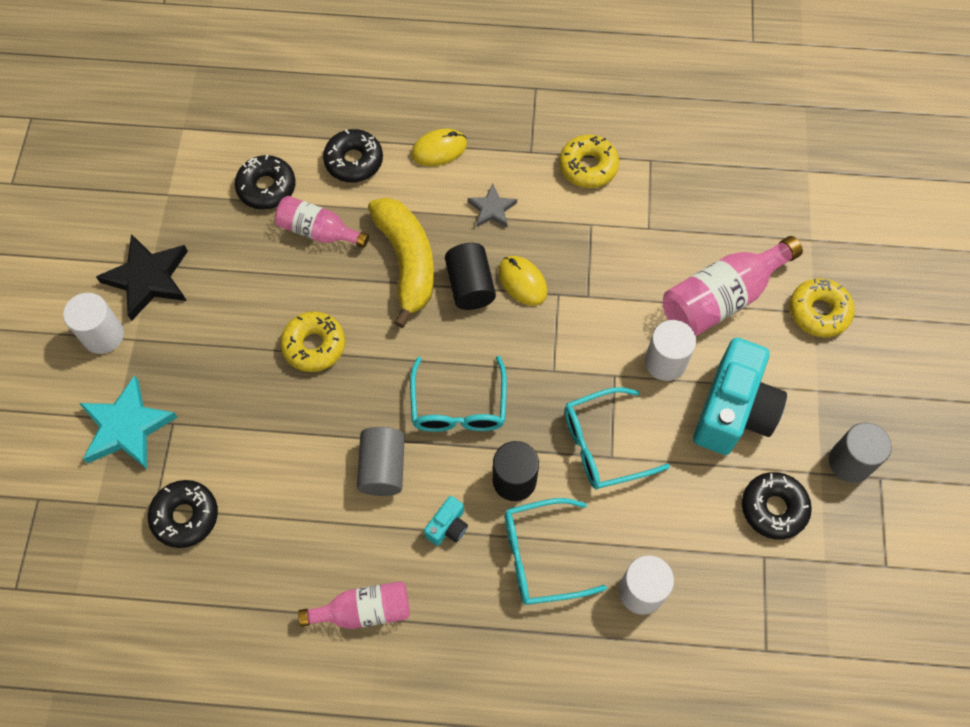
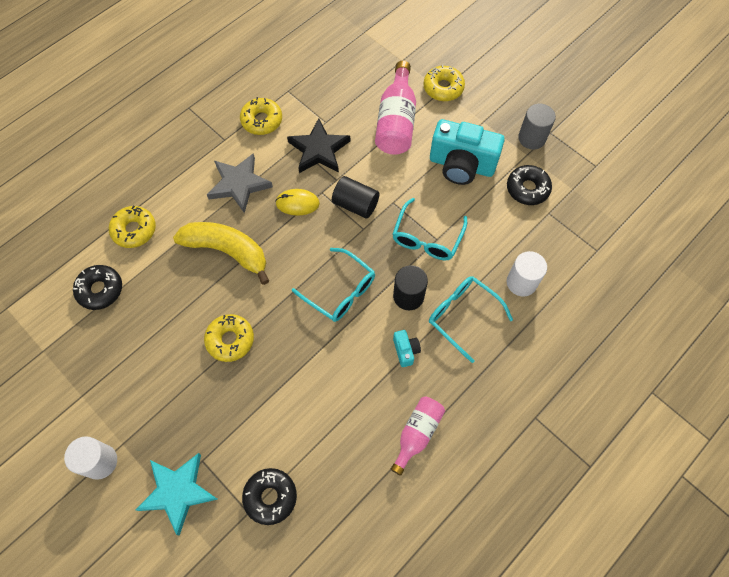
camera: 50 degrees left, 0 degrees up
black star [96,234,188,321] -> black star moved to [287,118,350,173]
pink bottle [275,196,369,248] -> none
black donut [323,129,383,182] -> yellow donut [109,205,156,248]
grey cylinder [357,427,405,496] -> none
yellow mouse [411,128,467,166] -> none
black cylinder [445,243,496,310] -> black cylinder moved to [332,176,379,219]
grey star [468,184,517,228] -> grey star [207,153,273,213], size x1.79
turquoise glasses [505,498,607,605] -> turquoise glasses turned 105 degrees clockwise [429,276,513,363]
white cylinder [645,320,696,381] -> none
turquoise camera [693,338,787,455] -> turquoise camera turned 135 degrees clockwise [430,119,505,185]

